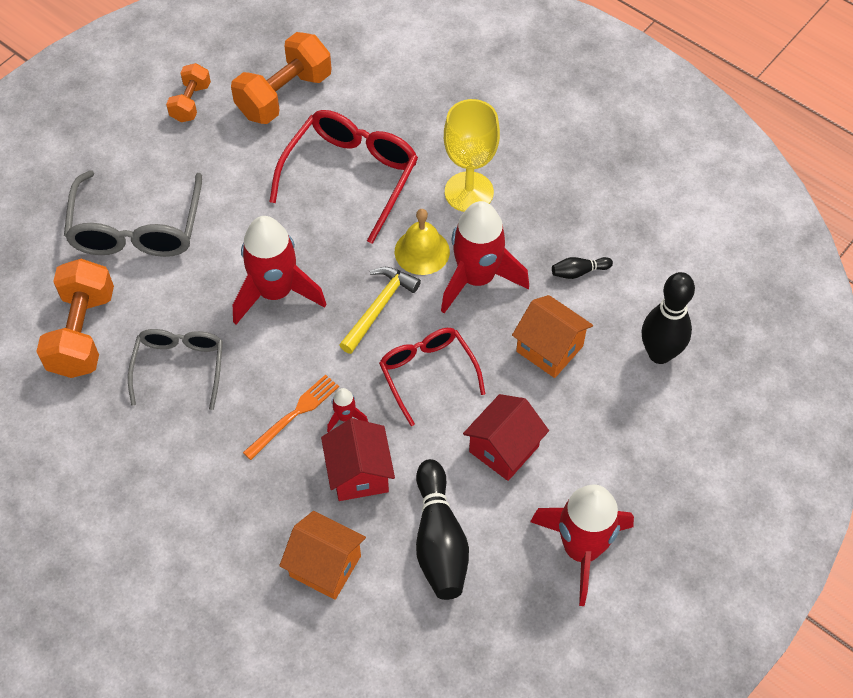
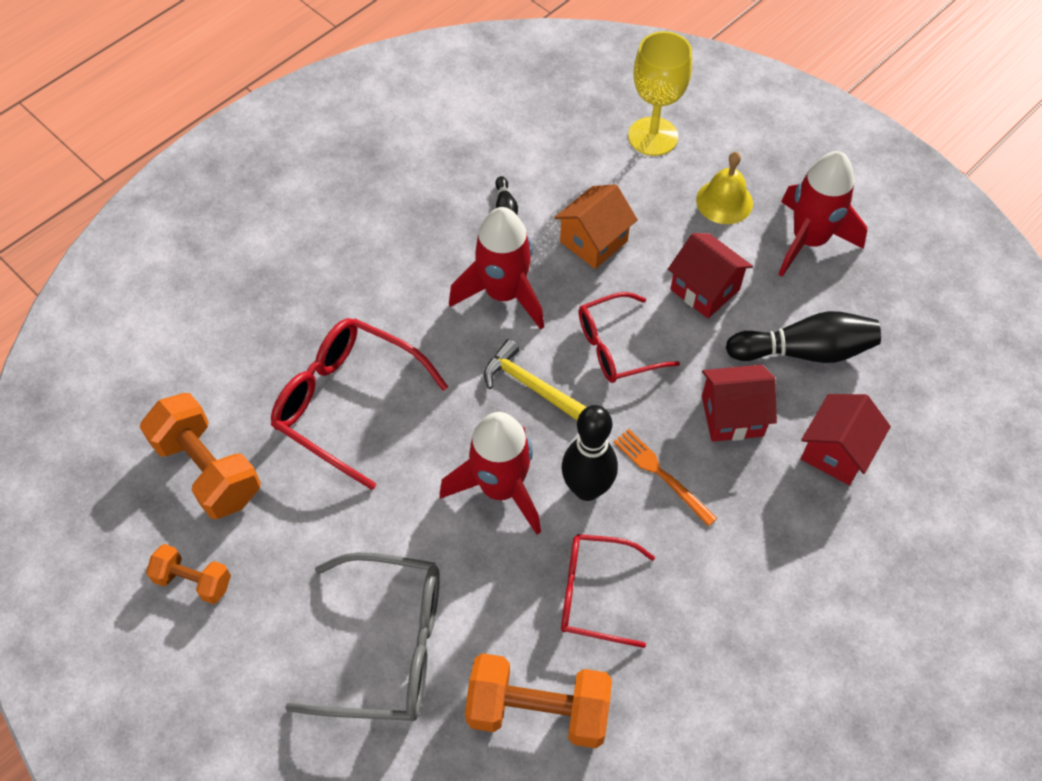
camera: 85 degrees left, 0 degrees up
grey glasses [128,329,223,410] -> red glasses [561,534,655,648]
orange house [279,511,366,600] -> red house [801,394,891,485]
red rocket [327,388,368,432] -> none
yellow bell [395,209,450,275] -> yellow bell moved to [696,152,753,224]
yellow goblet [444,99,500,212] -> yellow goblet moved to [628,31,692,156]
black bowling pin [642,272,695,364] -> black bowling pin moved to [561,405,618,501]

